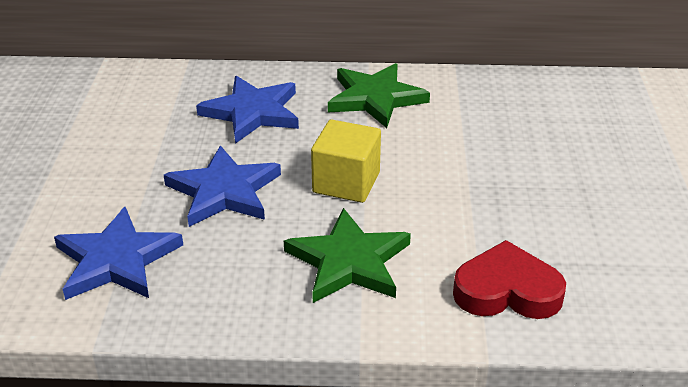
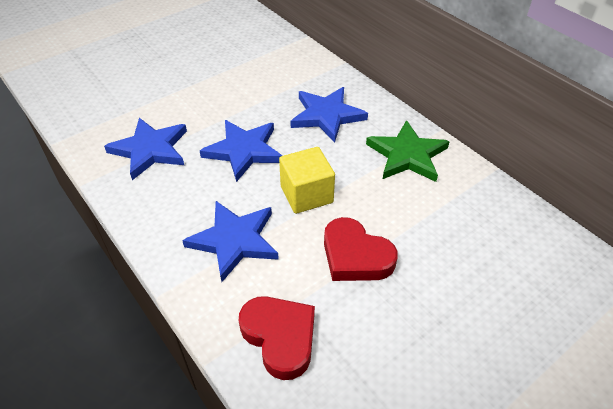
camera: 50 degrees right, 10 degrees up
green star [284,208,411,303] -> blue star [182,201,279,282]
none -> red heart [324,217,398,281]

